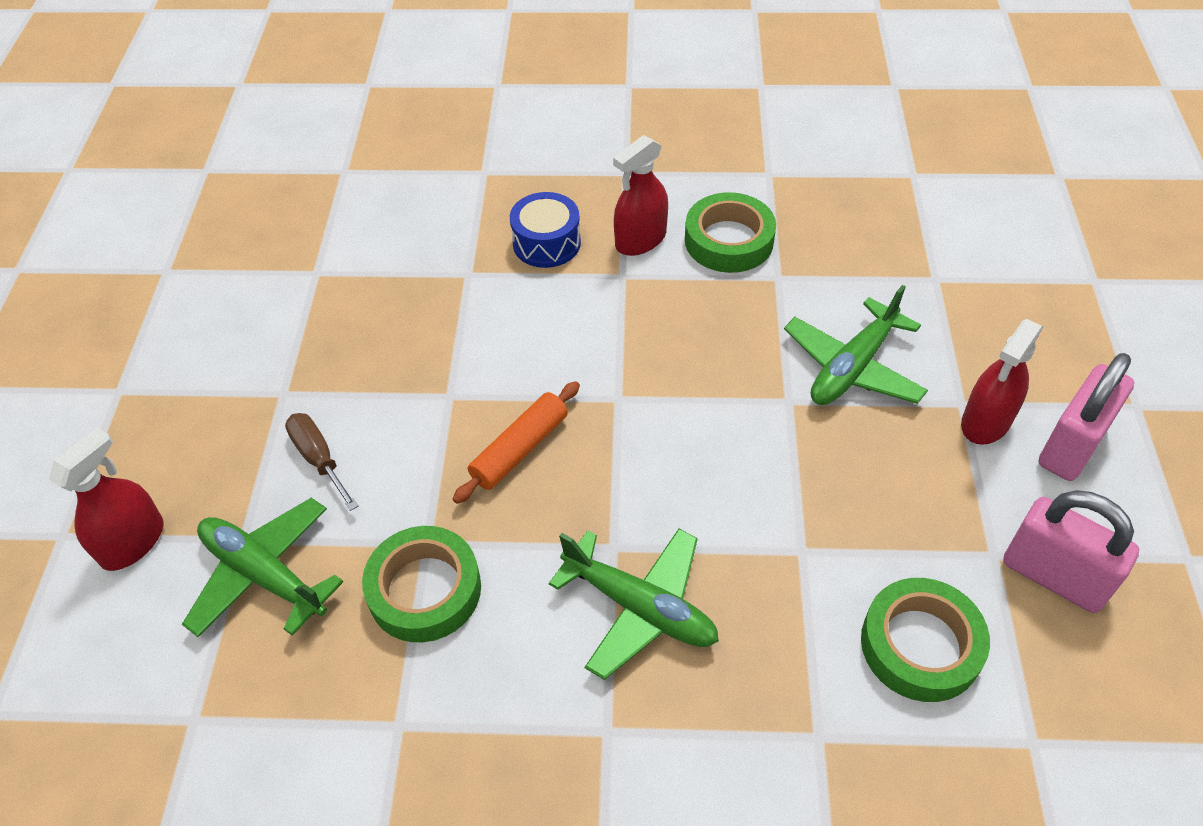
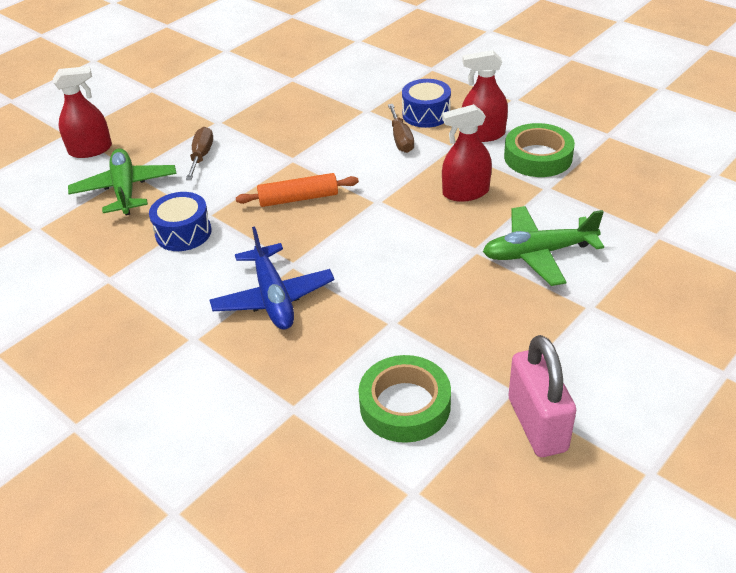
camera: 40 degrees right, 10 degrees down
green tape [362,526,481,642] -> blue drum [149,192,212,251]
green plane [549,529,719,680] -> blue plane [210,226,335,330]
red spray bottle [961,319,1043,445] -> red spray bottle moved to [442,104,492,202]
pink padlock [1039,353,1134,481] -> none
none -> brown screwdriver [388,104,414,153]

